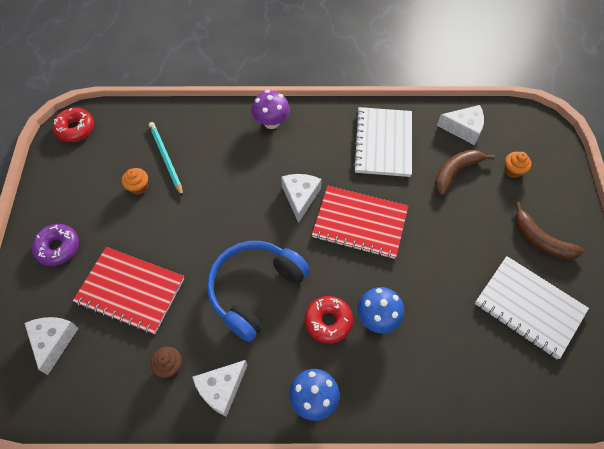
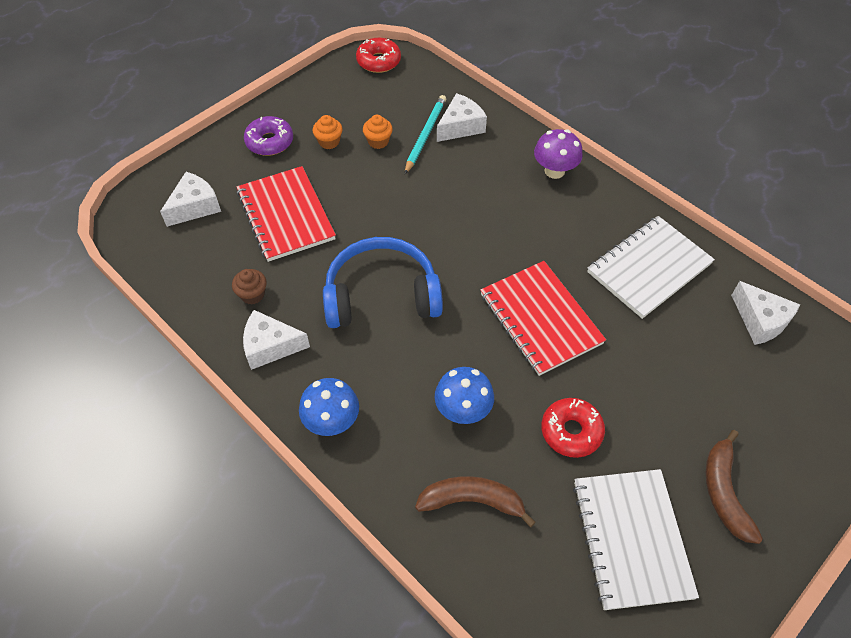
camera: 45 degrees right, 5 degrees down
white cheese [281,174,322,223] -> white cheese moved to [437,93,487,142]
red donut [305,296,353,344] -> red donut moved to [541,398,605,458]
brown banana [435,149,495,195] -> brown banana moved to [415,476,536,527]
orange cupcake [505,152,531,178] -> orange cupcake moved to [313,115,342,149]

